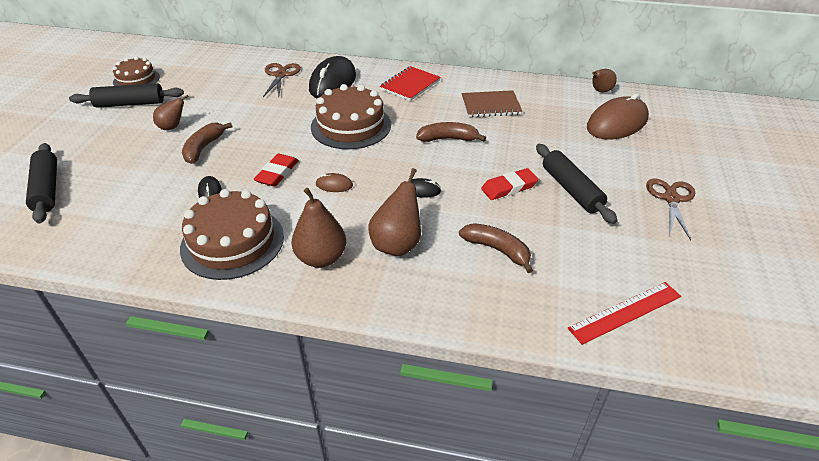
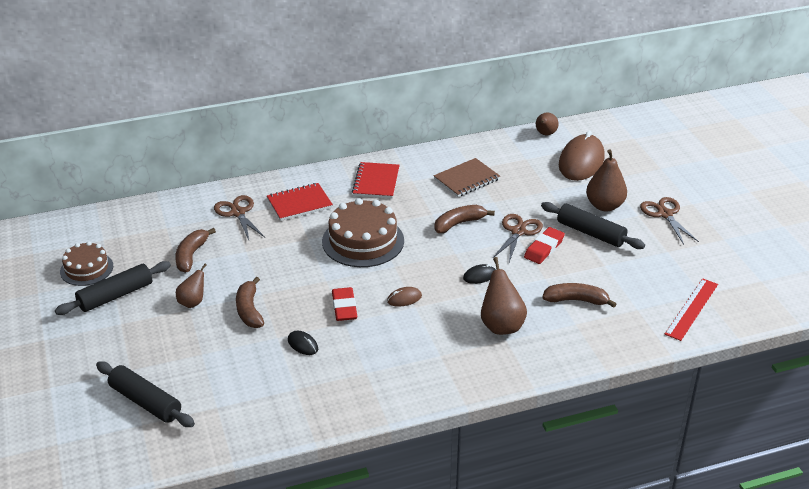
camera: 30 degrees left, 5 degrees down
brown cake [180,189,284,280] -> none
brown pear [292,188,346,268] -> brown pear moved to [586,149,627,211]
black mouse [309,56,356,99] -> red notebook [267,183,333,221]
none -> brown banana [175,228,216,273]
none -> brown scissors [492,214,543,262]

